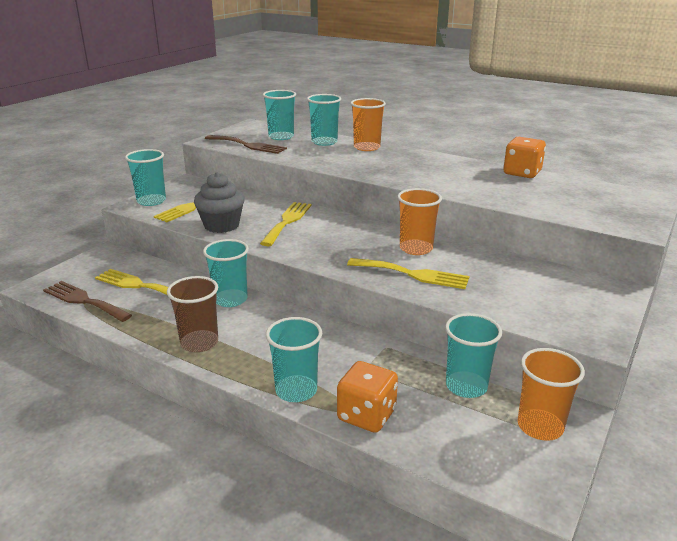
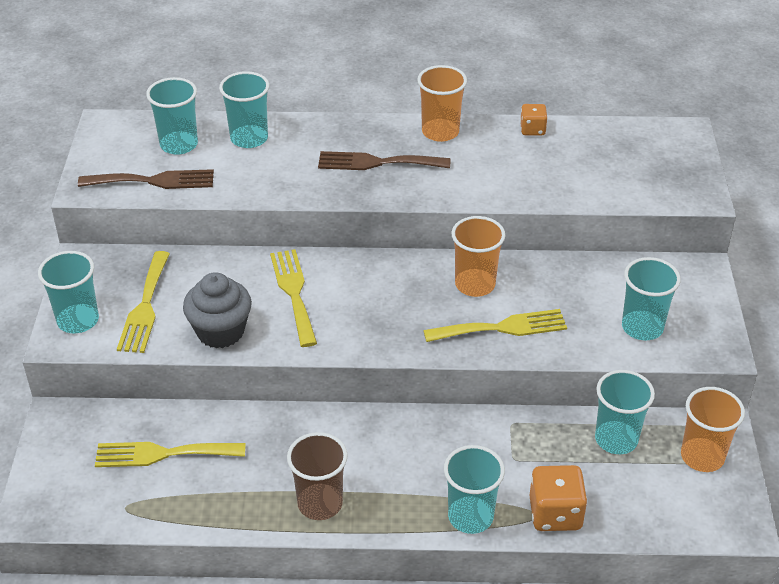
camera: 30 degrees left, 15 degrees up
brown fork [43,281,132,322] -> brown fork moved to [318,151,451,170]
turquoise cup [203,239,249,307] -> turquoise cup moved to [622,257,681,340]
orange cup [350,98,386,151] -> orange cup moved to [417,65,467,142]
orange dice [503,137,546,178] -> orange dice [520,104,547,135], size x0.60

